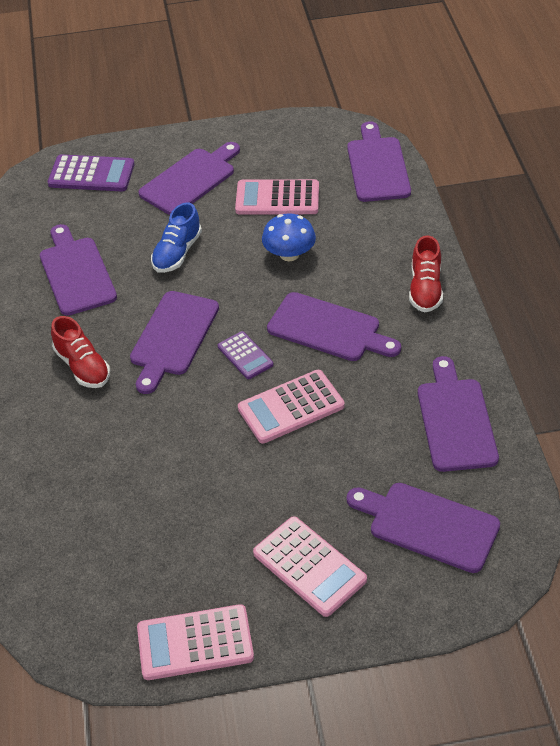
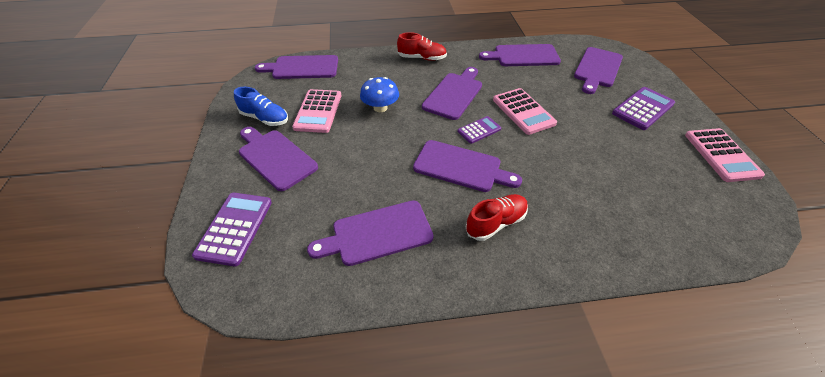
camera: 90 degrees left, 0 degrees up
blue shoe [151,202,202,273] -> blue shoe moved to [234,87,288,126]
pink calculator [253,517,367,617] -> purple calculator [612,87,675,130]

